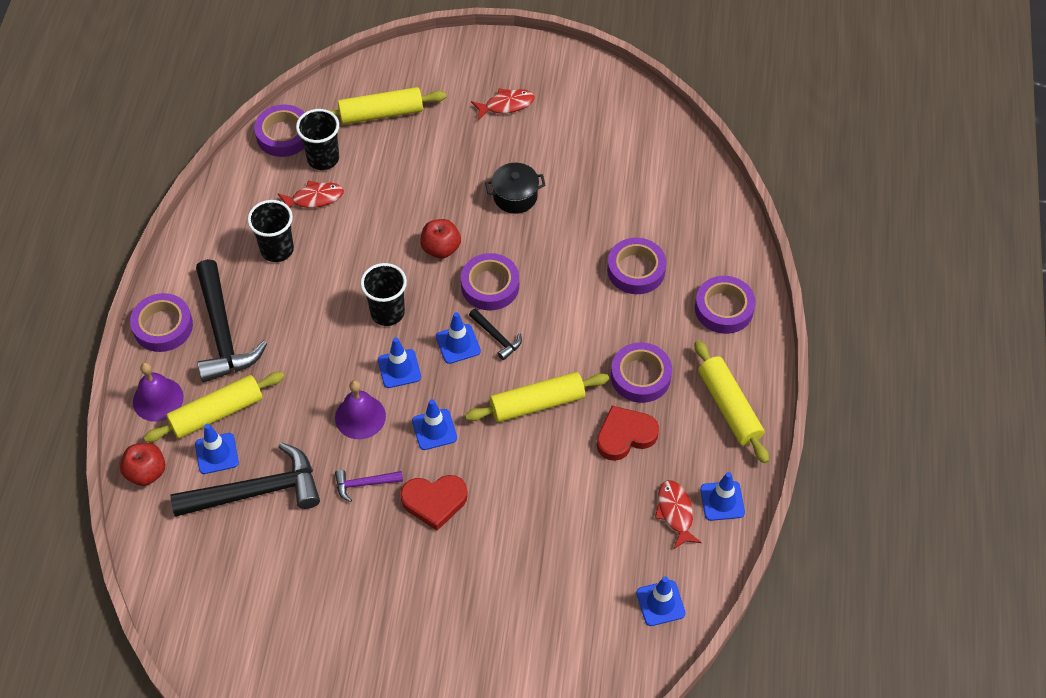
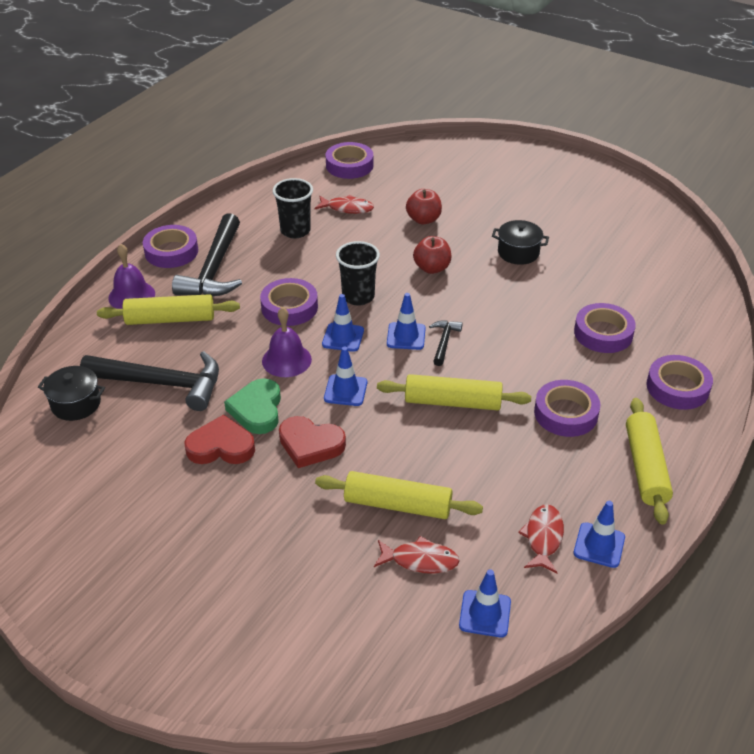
camera: 25 degrees right, 15 degrees down
red apple [120,443,165,486] -> red apple moved to [406,189,442,224]
blue traffic cone [195,424,239,474] -> none
black cup [296,109,339,170] -> none
yellow rolling pin [328,87,447,125] -> yellow rolling pin moved to [315,471,483,519]
purple hammer [335,470,403,502] -> green heart [224,378,281,434]
purple tape [461,253,519,311] -> purple tape moved to [260,278,318,326]
black hammer [469,308,522,360] -> black hammer turned 150 degrees counterclockwise [429,320,463,366]
red fish [471,89,535,120] -> red fish moved to [374,536,460,574]
red heart [597,406,659,461] -> red heart moved to [185,414,255,464]
none -> black pot [38,366,105,421]

